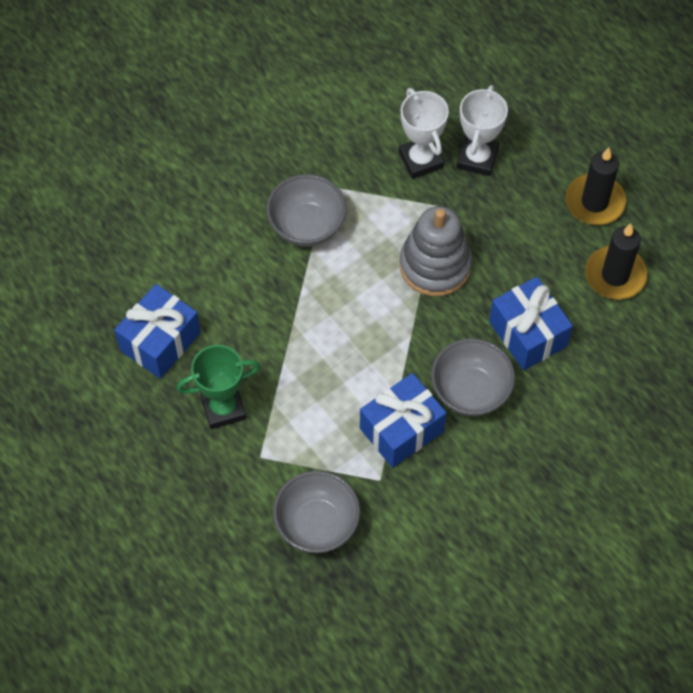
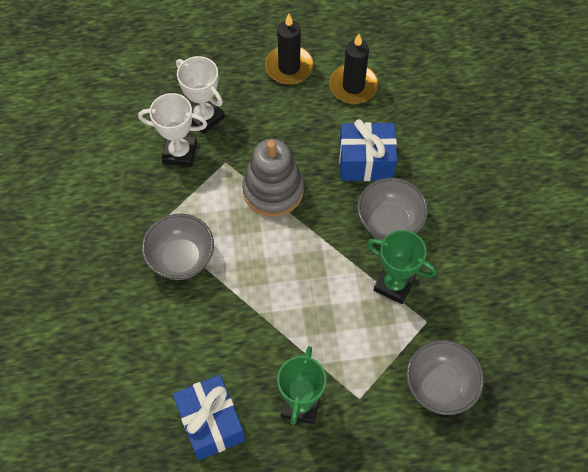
camera: 60 degrees left, 0 degrees up
blue gift [360,373,446,468] -> green trophy [367,230,437,304]

